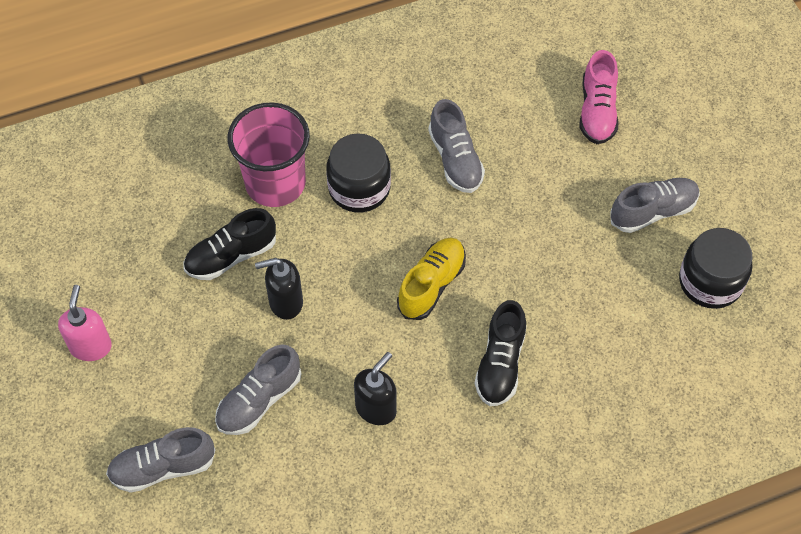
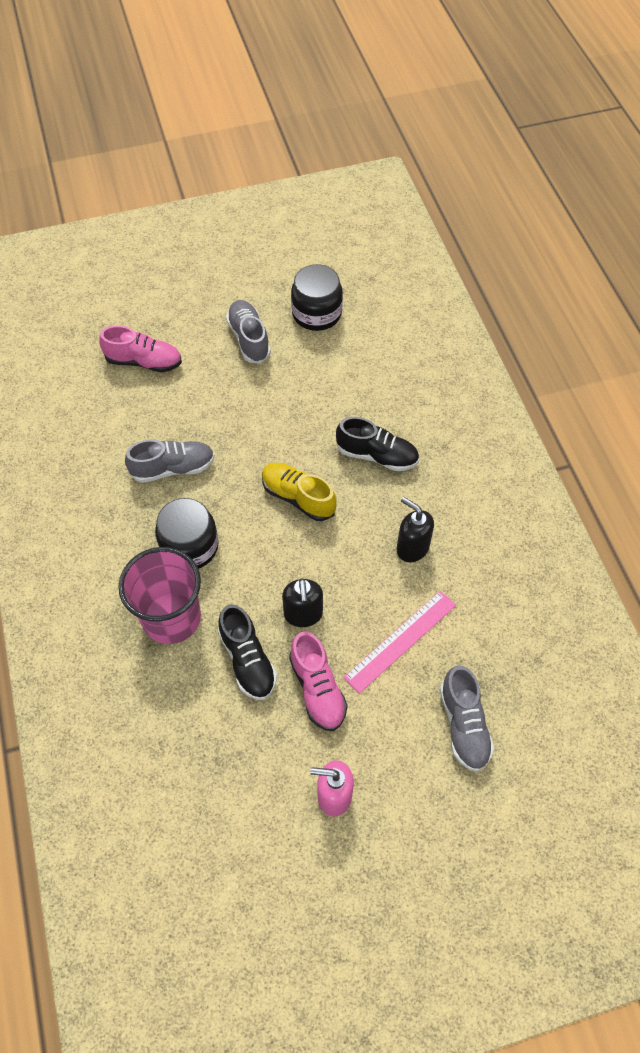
camera: 85 degrees left, 0 degrees up
grey shoe [215,345,301,435] -> pink ruler [343,591,456,694]
none -> pink shoe [289,631,348,731]

